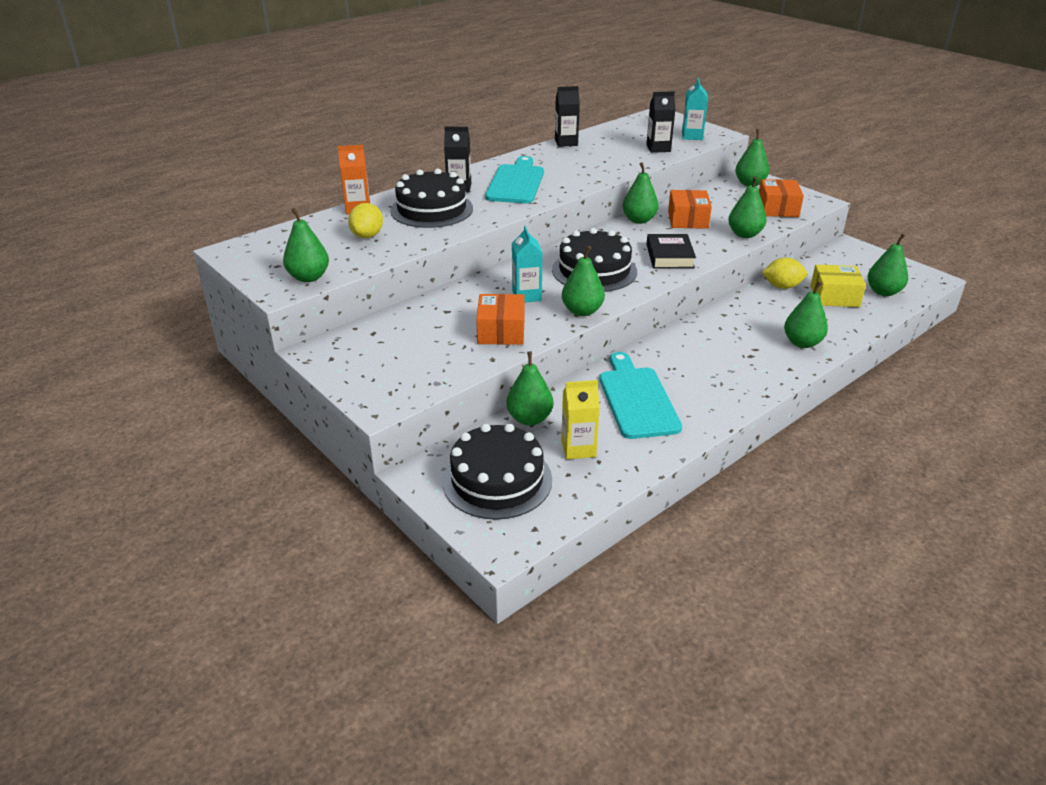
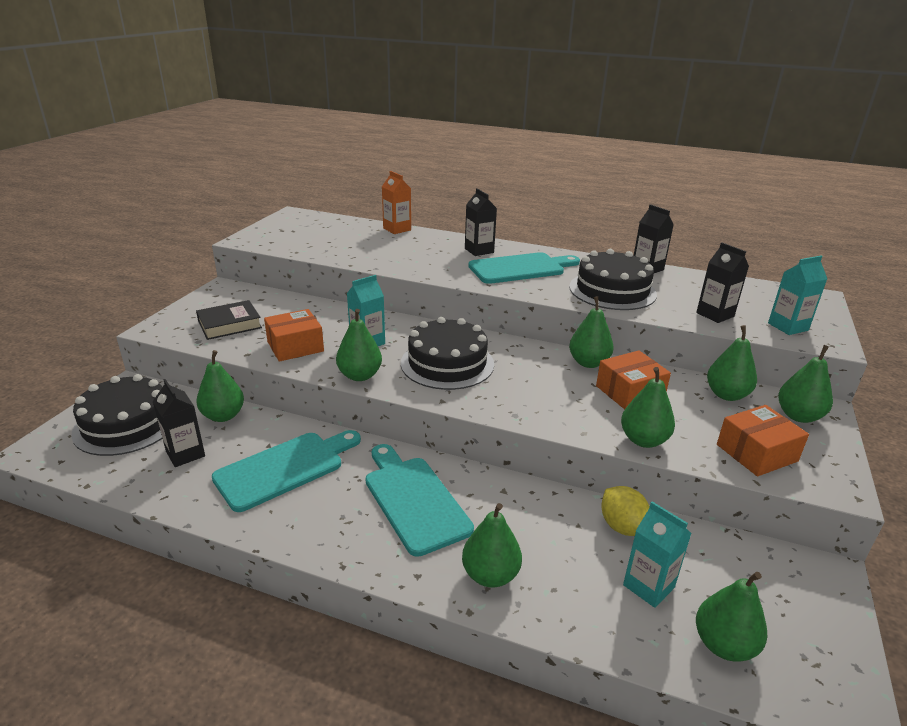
camera: 60 degrees right, 5 degrees down
green pear [283,208,329,282] -> green pear moved to [707,325,757,401]
yellow lemon [348,203,383,238] -> none
black cake [390,169,473,228] -> black cake moved to [569,249,657,310]
yellow carton [561,380,600,459] -> black carton [152,379,205,467]
black book [646,234,696,268] -> black book moved to [196,300,262,340]
yellow box [810,264,866,307] -> turquoise carton [623,502,692,608]
none -> turquoise cutting board [365,444,474,557]

